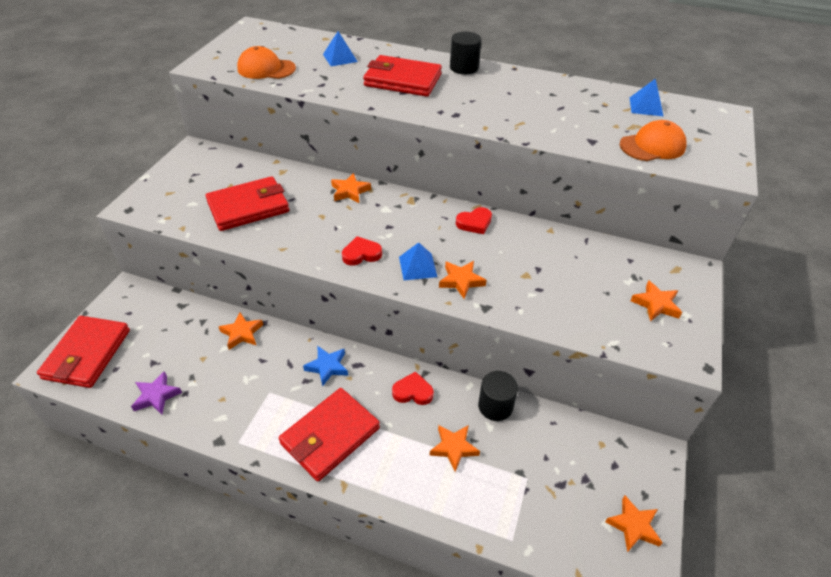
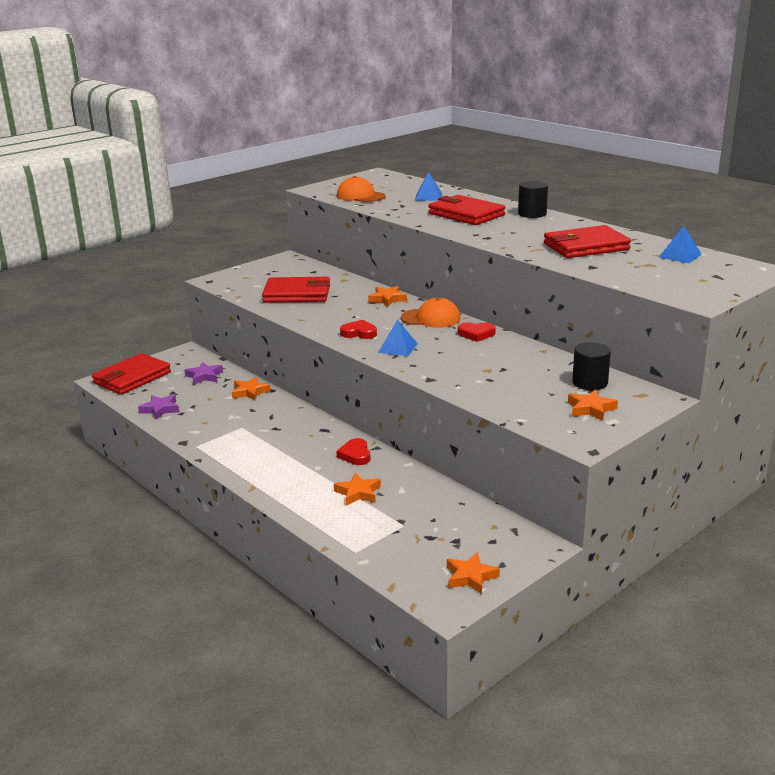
camera: 30 degrees right, 20 degrees down
red wallet [279,388,380,481] -> red wallet moved to [544,225,631,258]
blue star [303,346,348,387] -> none
red heart [392,371,434,405] -> red heart turned 135 degrees counterclockwise [336,438,370,465]
orange star [439,261,487,299] -> none
black cylinder [478,371,518,421] -> black cylinder moved to [572,342,611,390]
orange cap [620,120,687,161] -> orange cap moved to [401,297,461,328]
none -> purple star [184,362,223,385]

